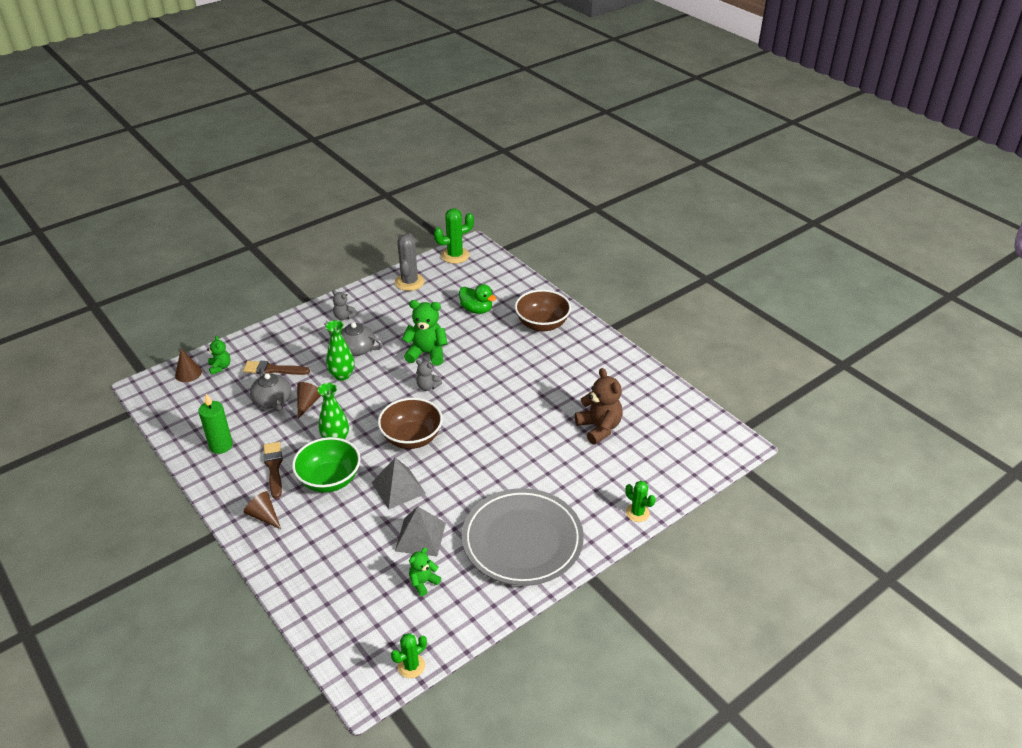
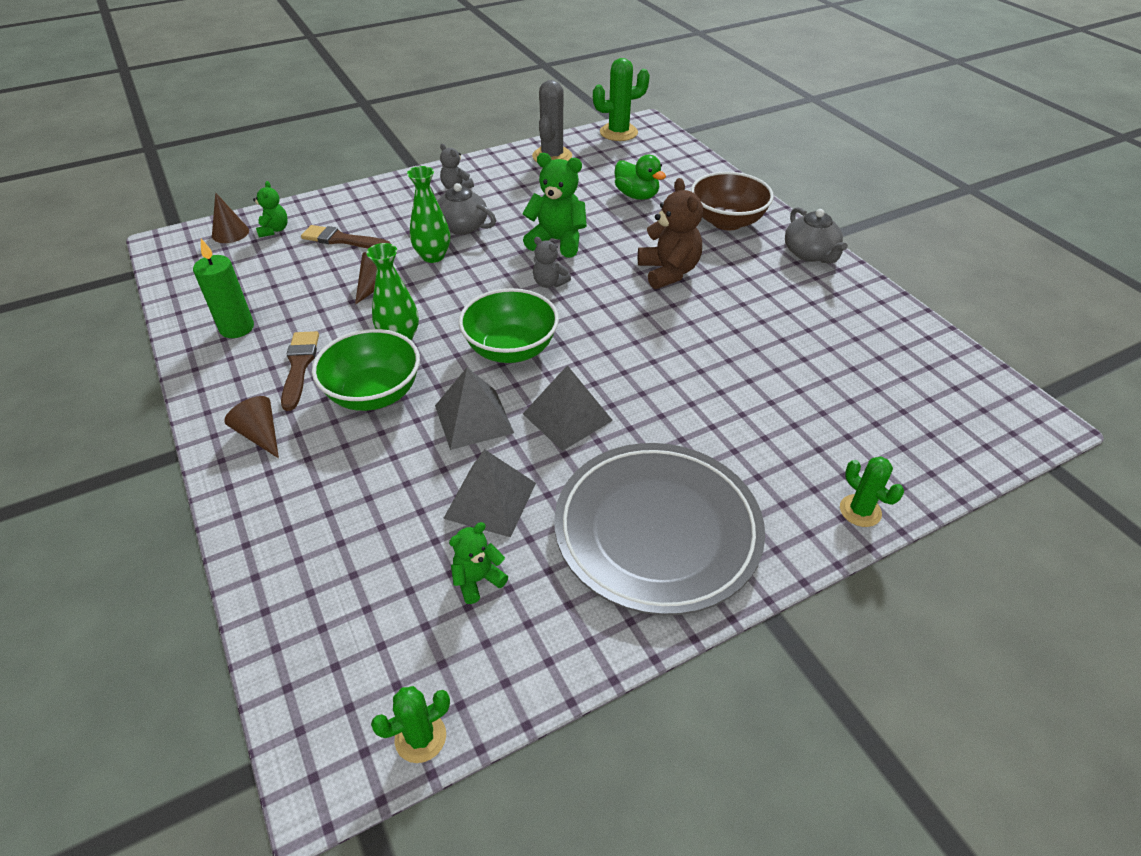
camera: 10 degrees right, 5 degrees up
grey teapot [250,368,291,411] -> grey teapot moved to [785,207,848,264]
brown bowl [378,398,443,449] -> green bowl [459,288,559,363]
brown teddy bear [575,368,623,444] -> brown teddy bear moved to [638,178,703,289]
none -> grey pyramid [523,365,613,451]

